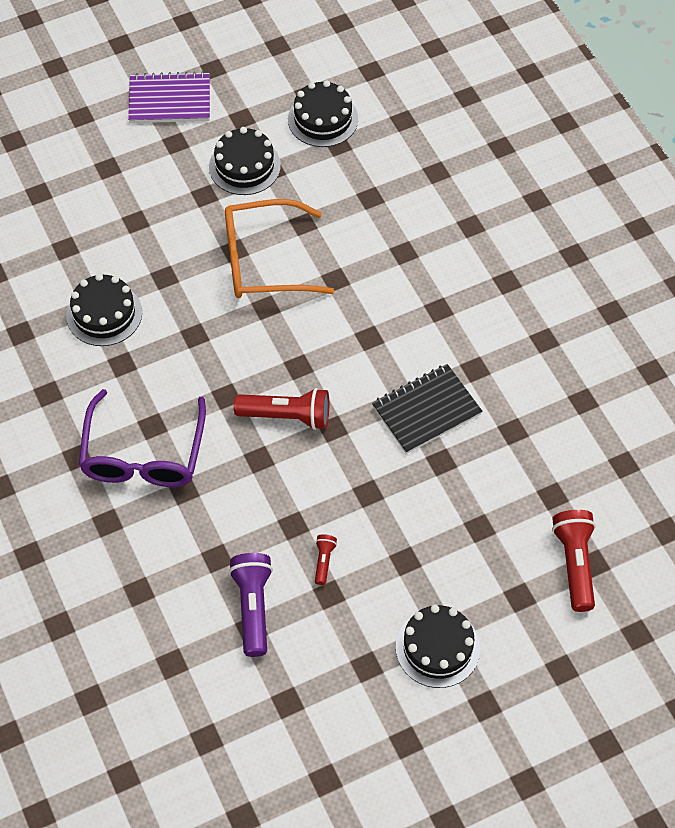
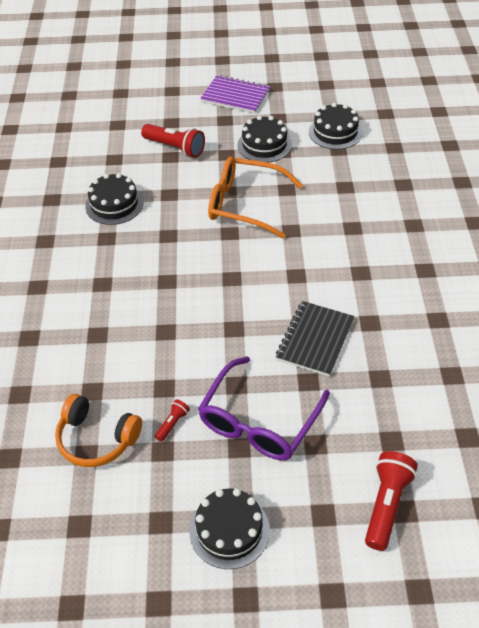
camera: 25 degrees right, 10 degrees down
purple glasses [79,389,206,487] -> purple glasses moved to [198,356,330,460]
purple flashlight [229,553,273,657] -> orange headphones [55,394,142,467]
red flashlight [234,388,329,430] -> red flashlight moved to [141,124,205,158]
black notebook [372,364,482,454] -> black notebook turned 60 degrees counterclockwise [276,301,354,377]

